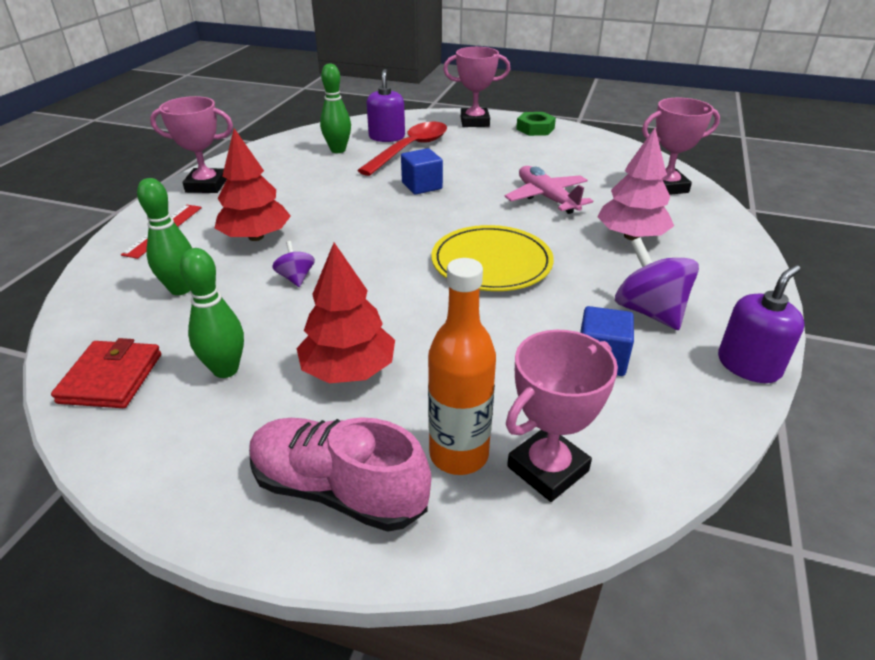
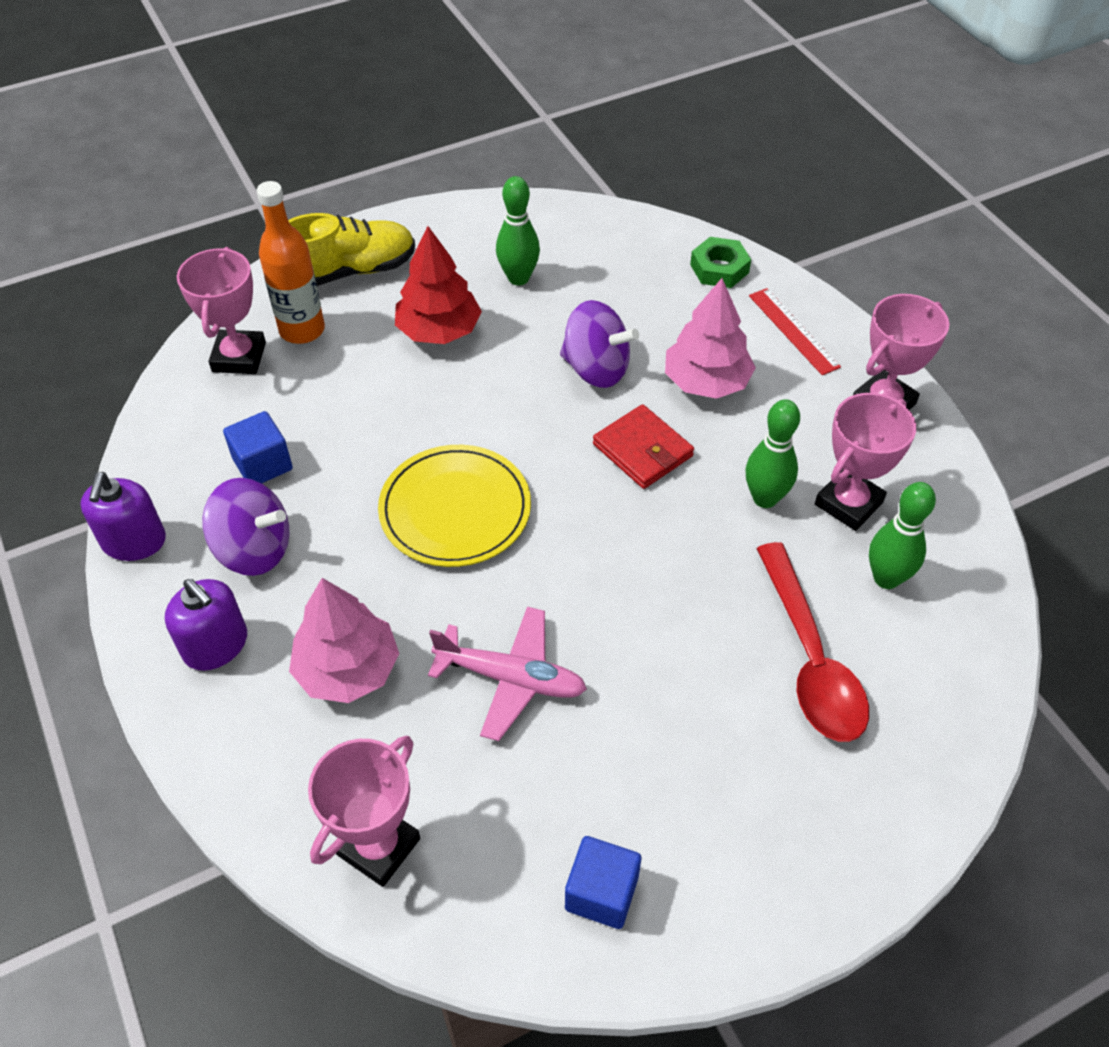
camera: 135 degrees right, 15 degrees up
red wallet [51,338,161,408] -> red wallet moved to [593,404,694,489]
green bowling pin [137,178,192,295] -> green bowling pin moved to [745,399,800,508]
red tree [215,128,291,241] -> pink tree [665,278,756,399]
pink shoe [249,417,431,532] -> yellow shoe [288,213,415,286]
purple spinning top [272,241,315,287] -> purple spinning top [560,300,639,388], size x1.87
purple soap dispenser [367,69,405,142] -> purple soap dispenser moved to [165,579,247,671]
blue cube [401,148,443,195] -> blue cube moved to [565,836,641,929]
pink trophy [443,47,510,127] -> pink trophy moved to [815,393,916,531]
green nut [516,112,556,136] -> green nut moved to [690,237,751,288]

